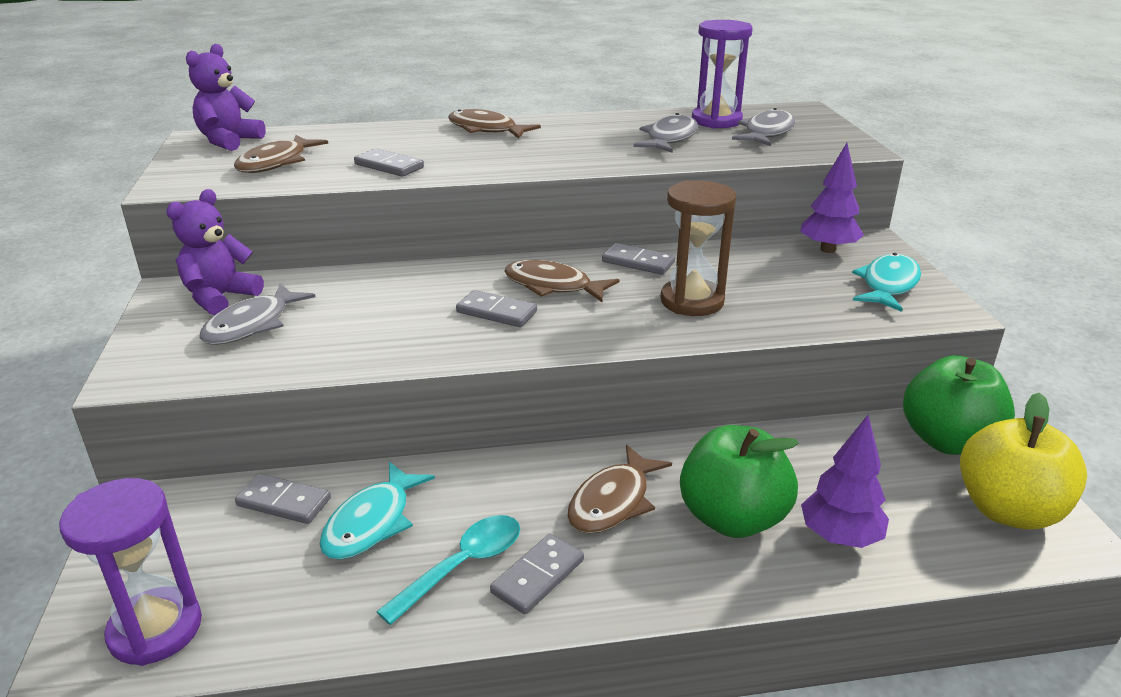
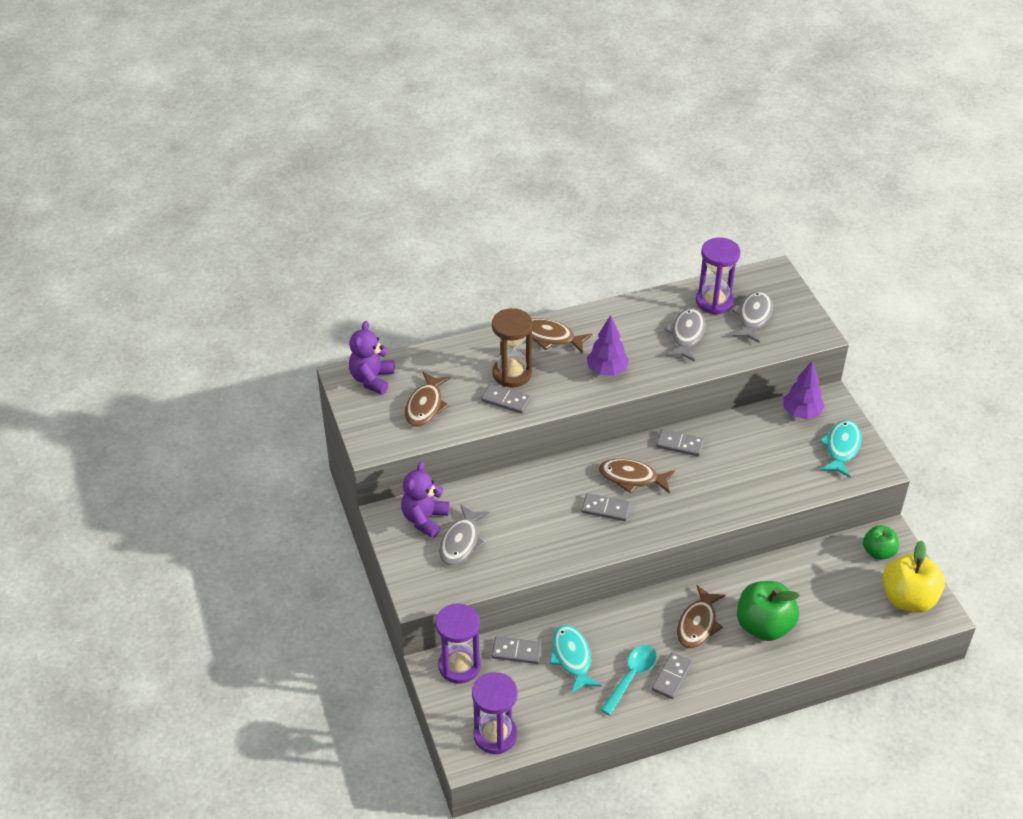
camera: 10 degrees left, 15 degrees up
turquoise fish [319,462,435,560] -> turquoise fish turned 150 degrees clockwise [549,625,602,694]
brown hourglass [660,180,736,316] -> brown hourglass moved to [492,308,532,387]
purple tree [801,415,889,548] -> purple tree moved to [587,315,629,376]
green apple [903,355,1015,455] -> green apple [863,526,899,560], size x0.60
none -> purple hourglass [436,603,481,684]

